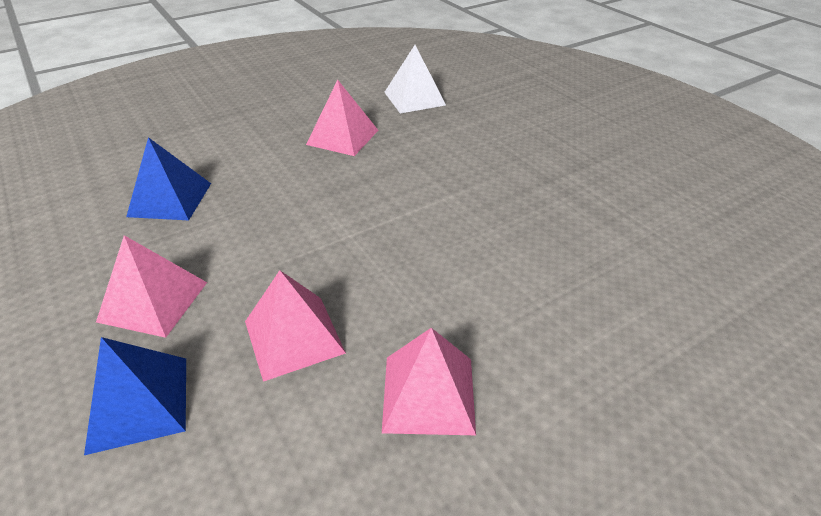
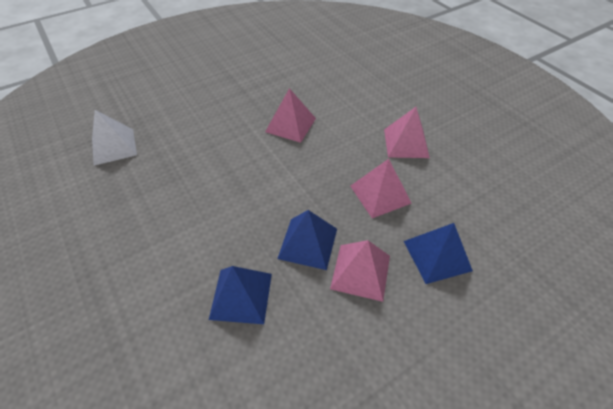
camera: 90 degrees left, 10 degrees up
pink pyramid [306,80,378,156] -> pink pyramid moved to [265,88,316,143]
none -> blue pyramid [277,210,337,270]

